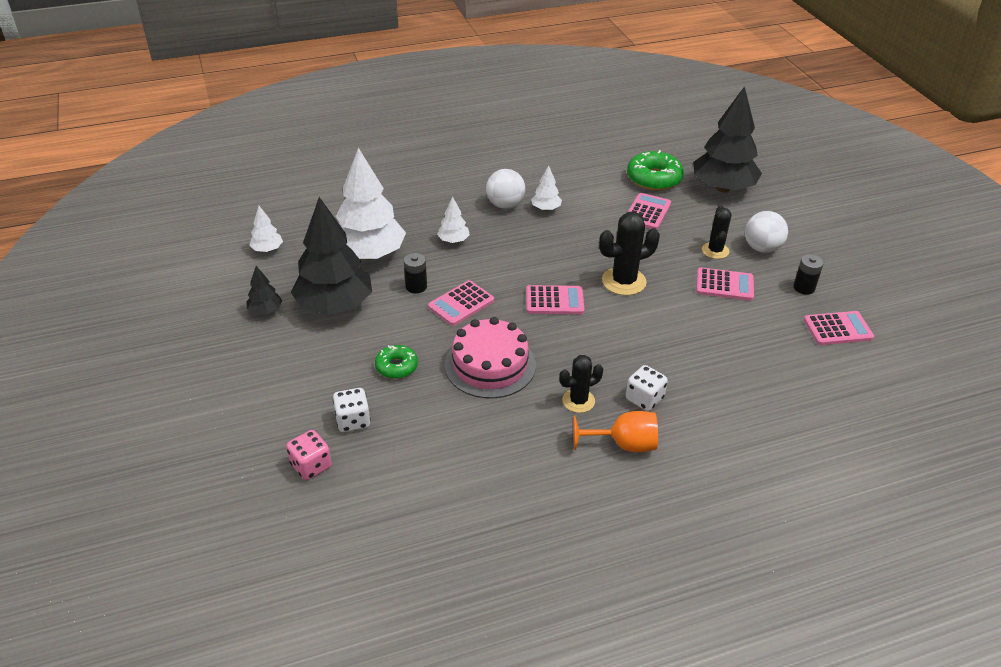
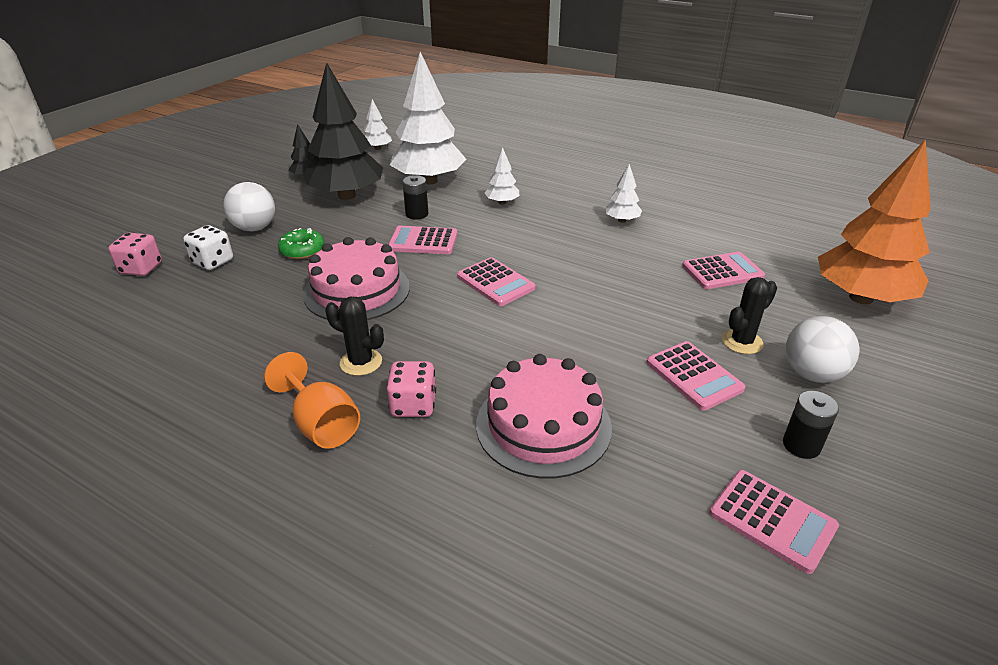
camera: 50 degrees right, 5 degrees down
white ball [486,169,525,209] -> white ball moved to [223,182,275,231]
black cactus [599,212,660,295] -> none
white dice [626,365,668,411] -> pink dice [387,361,436,417]
green donut [627,150,684,191] -> none
black tree [693,86,762,192] -> orange tree [818,139,931,304]
none -> pink cake [476,354,612,479]

